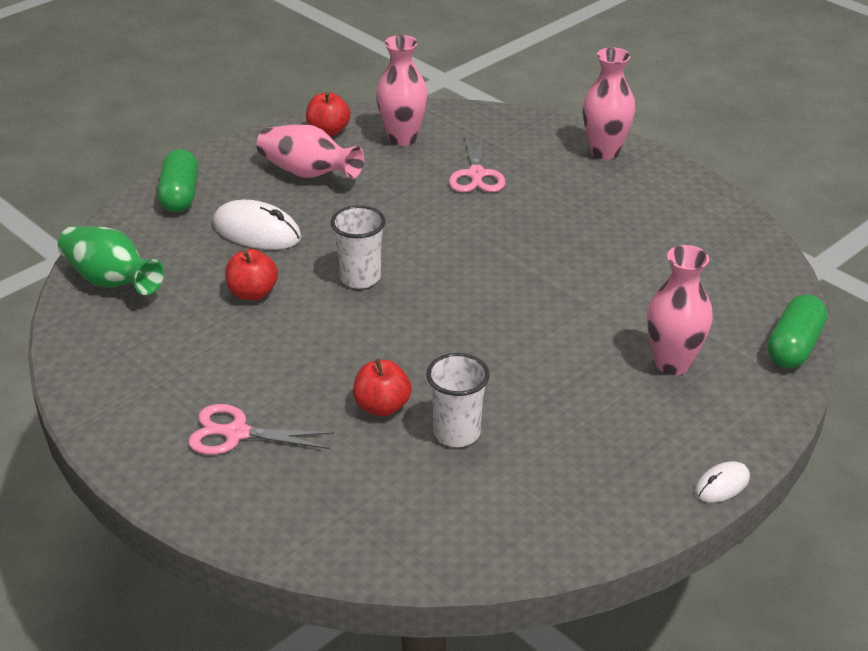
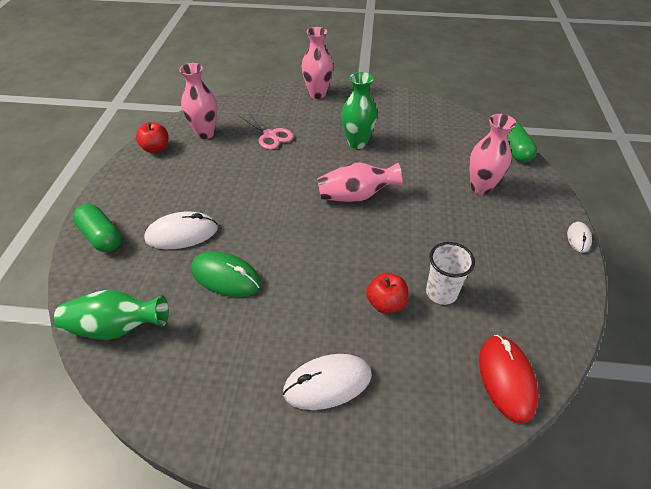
camera: 40 degrees left, 10 degrees up
pink scissors [188,404,334,455] -> white mouse [283,354,372,410]
red apple [225,249,278,301] -> green mouse [191,251,261,297]
pink vase [257,124,364,179] -> pink vase moved to [317,162,403,202]
white cup [331,205,386,289] -> none
none -> green vase [342,72,377,149]
none -> red mouse [479,335,538,424]

